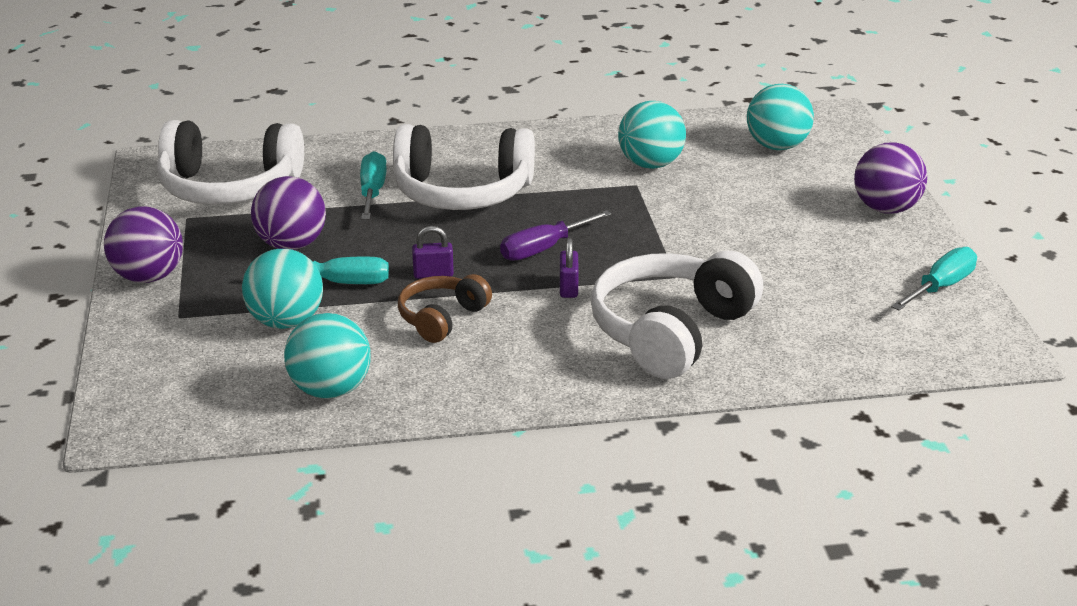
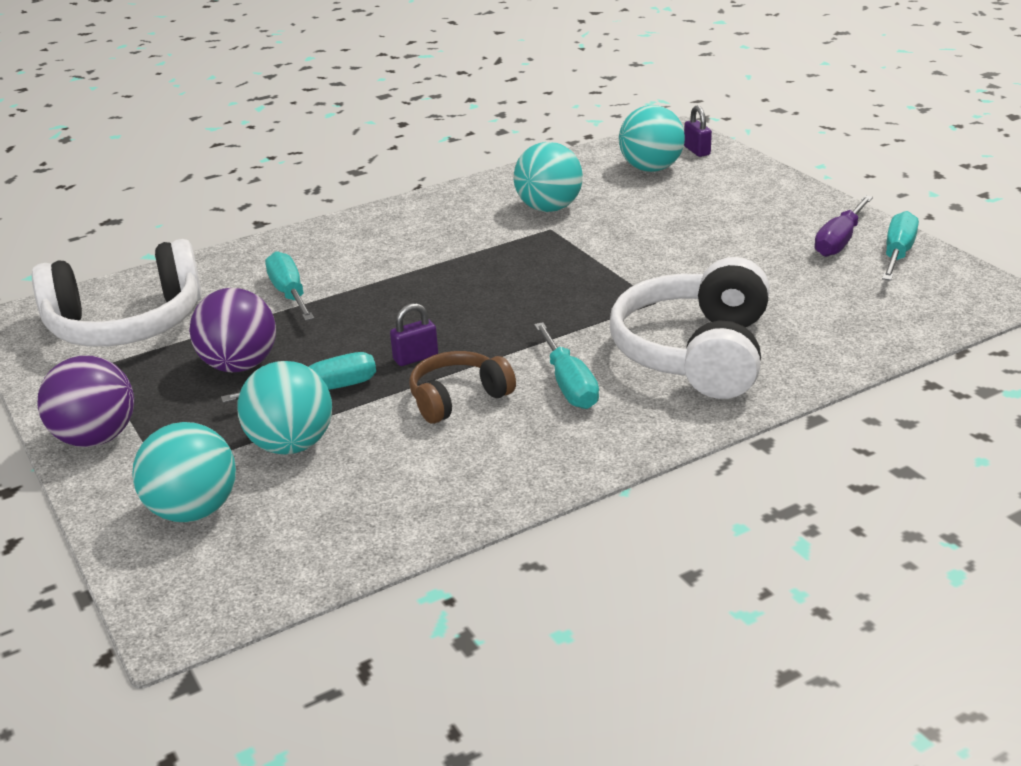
camera: 20 degrees left, 0 degrees up
turquoise ball [284,313,371,399] -> turquoise ball moved to [132,422,236,522]
white headphones [393,124,535,210] -> none
brown headphones [398,274,492,343] -> brown headphones turned 45 degrees clockwise [409,351,516,424]
purple screwdriver [500,210,612,261] -> purple screwdriver moved to [814,195,873,257]
purple padlock [560,237,579,298] -> purple padlock moved to [684,106,712,157]
purple ball [854,142,927,214] -> none
none -> turquoise screwdriver [534,322,599,409]

